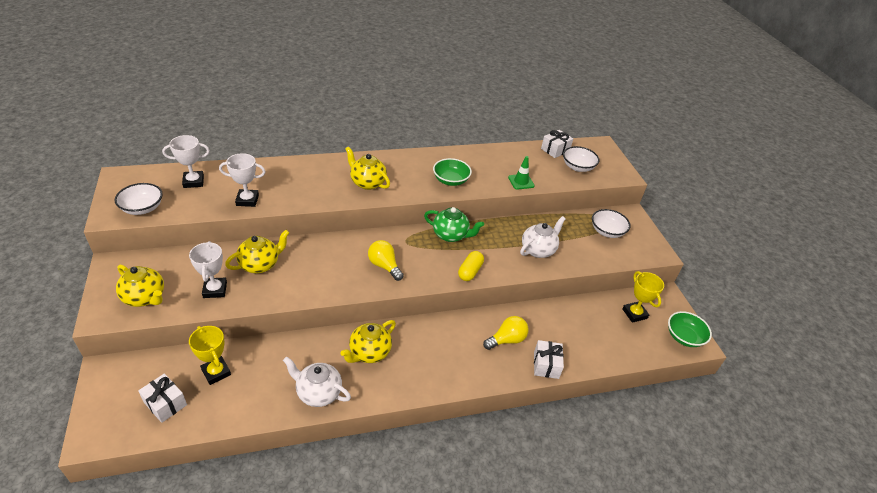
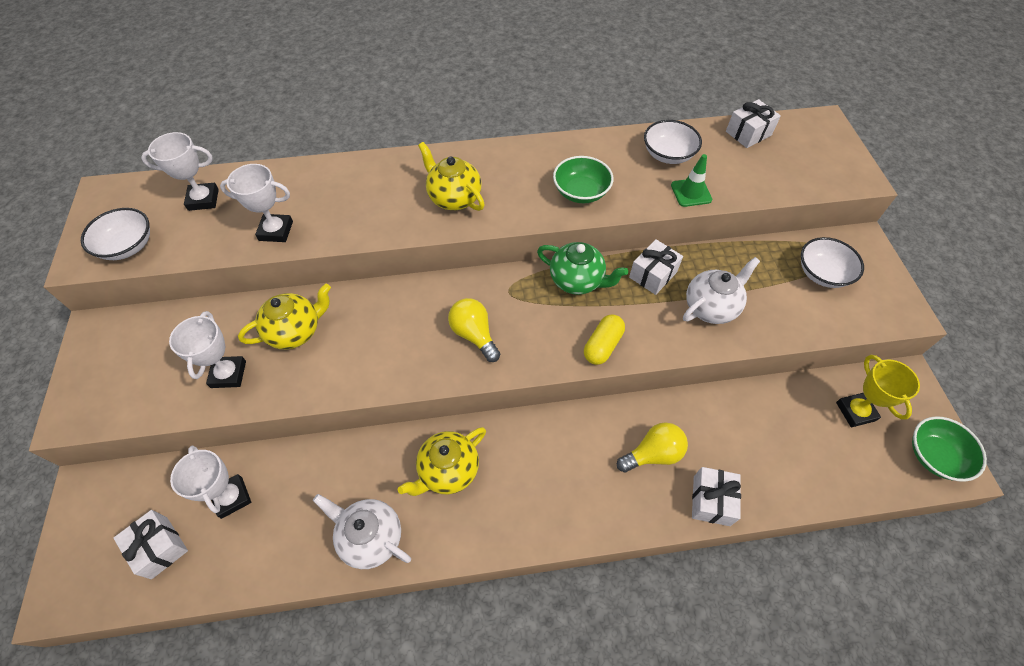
camera: 10 degrees right, 15 degrees up
yellow teapot [116,265,164,307] -> none
yellow trophy [189,326,231,385] -> white trophy [170,446,251,519]
white bowl [563,146,600,172] -> white bowl moved to [644,120,702,164]
none -> white gift [629,239,683,295]

